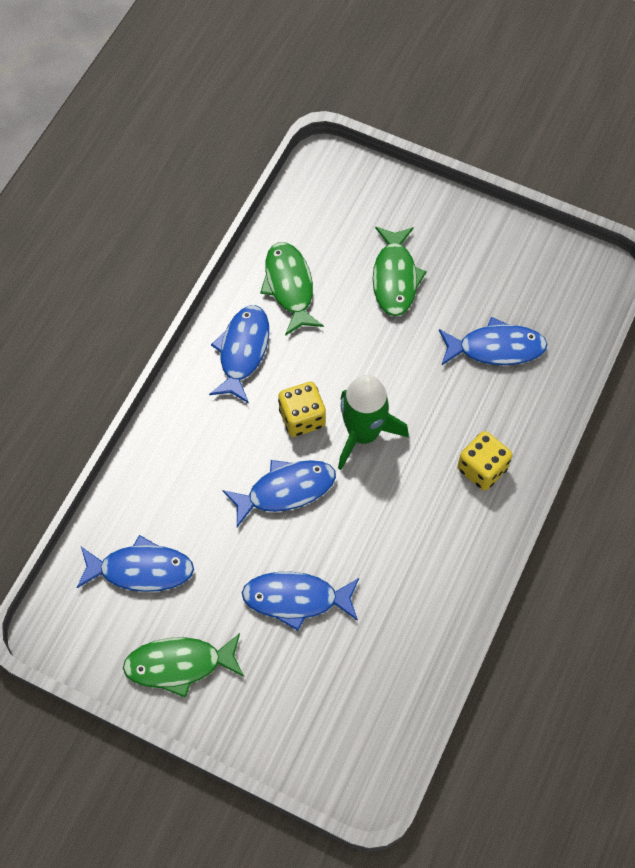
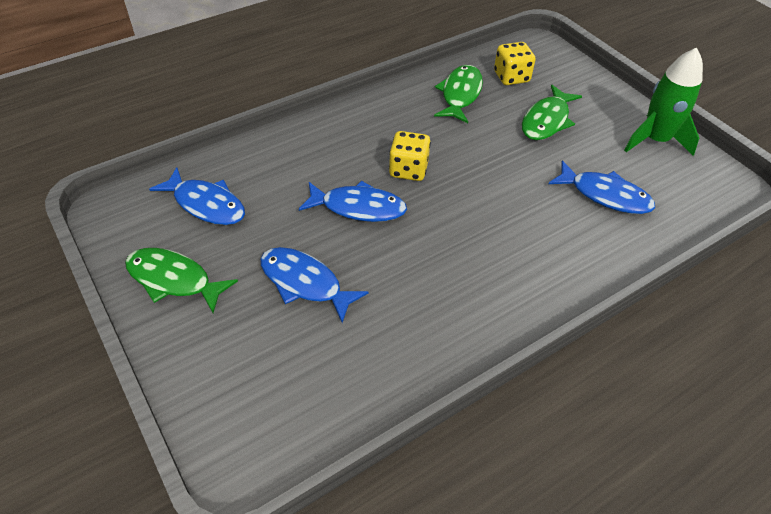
camera: 30 degrees right, 15 degrees down
blue fish [209,305,269,404] -> none
green rocket [338,375,409,470] -> green rocket moved to [624,47,703,156]
yellow dice [457,431,512,491] -> yellow dice moved to [494,42,536,85]

